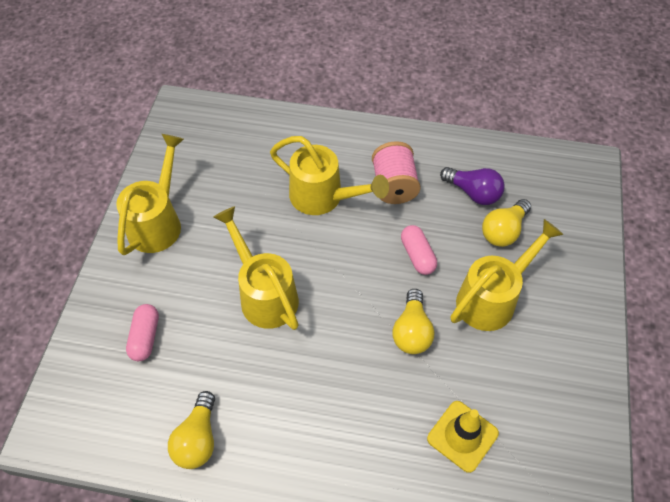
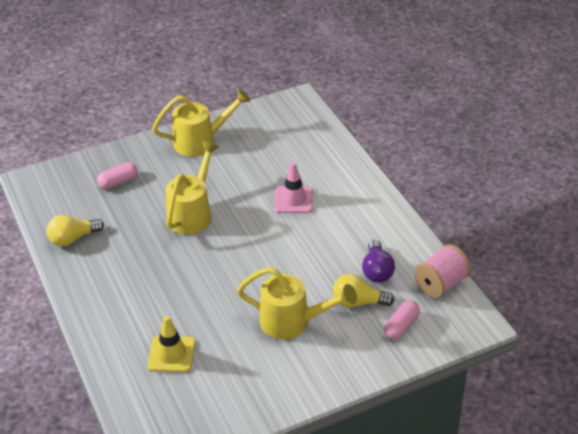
camera: 55 degrees right, 15 degrees down
yellow watering can [270,136,389,215] -> pink traffic cone [274,162,313,213]
pink spool [372,141,421,204] -> pink spool moved to [414,244,471,298]
yellow light bulb [393,289,434,354] -> none
pink capsule [401,225,437,275] -> pink capsule moved to [384,300,420,339]

